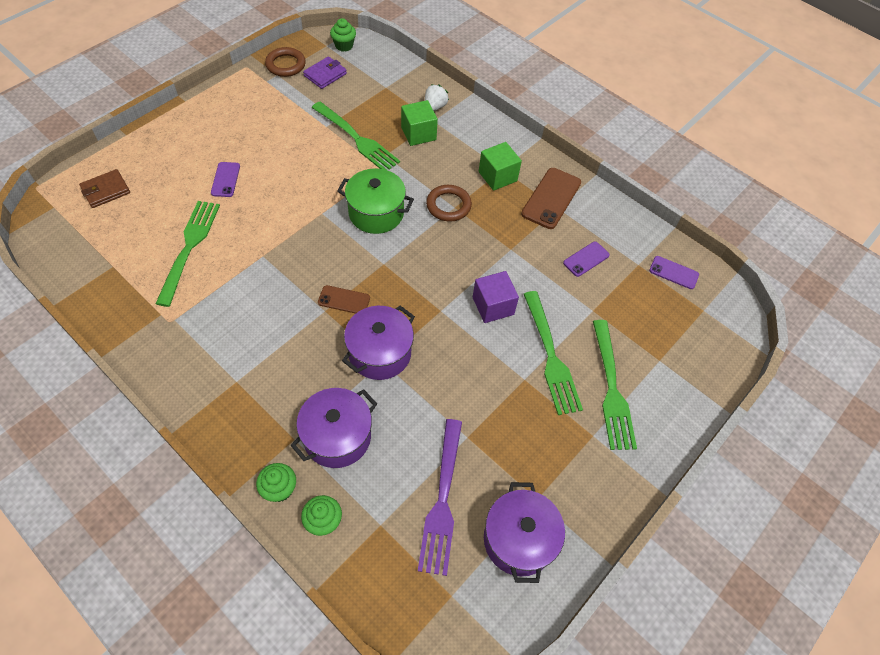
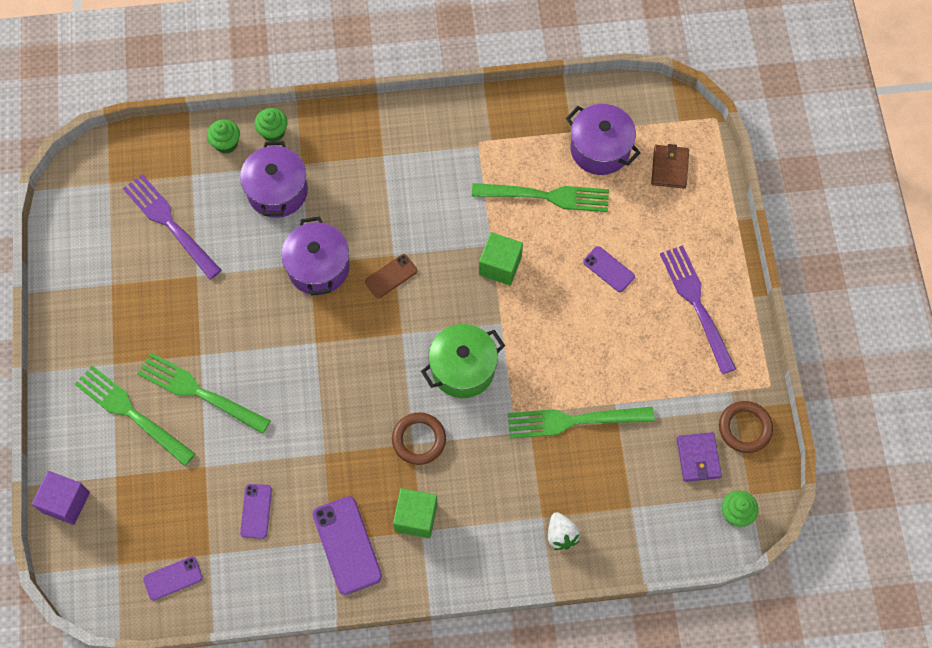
camera: 135 degrees right, 10 degrees up
green fork [155,201,220,307] -> green fork turned 45 degrees counterclockwise [472,183,609,212]
green cube [401,100,438,146] -> green cube moved to [479,232,523,285]
purple cube [473,271,519,323] -> purple cube moved to [32,471,90,525]
purple pot [484,482,565,583] -> purple pot moved to [566,104,641,175]
brown phone [521,168,581,229] -> purple phone [313,496,382,595]
none -> purple fork [660,245,736,374]

